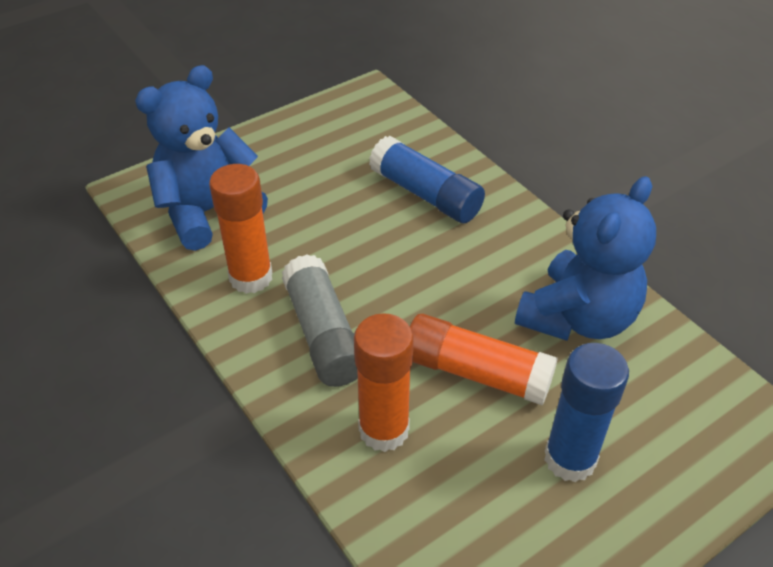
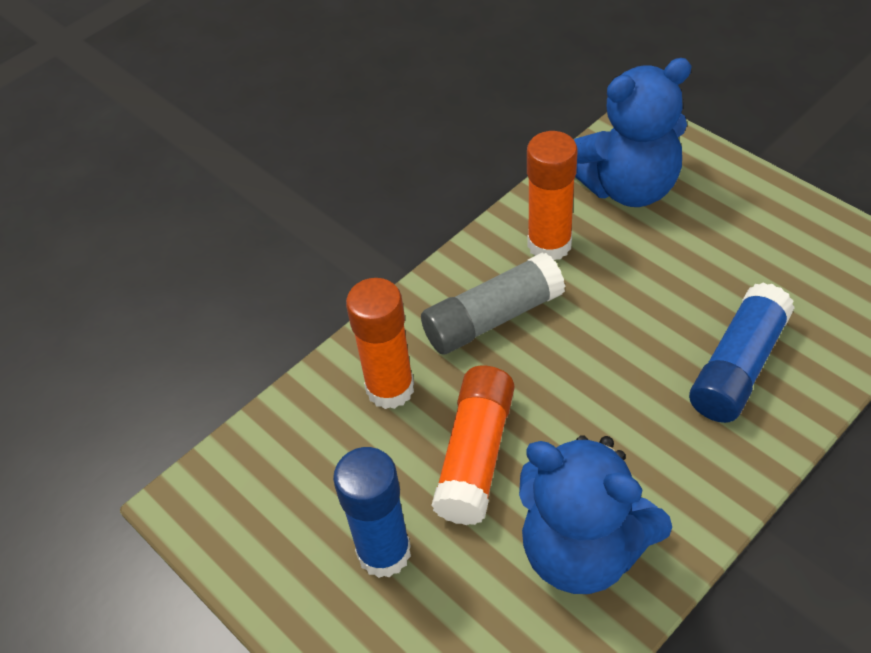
camera: 85 degrees right, 5 degrees up
blue teddy bear [135,65,268,251] -> blue teddy bear turned 120 degrees clockwise [574,58,691,207]

